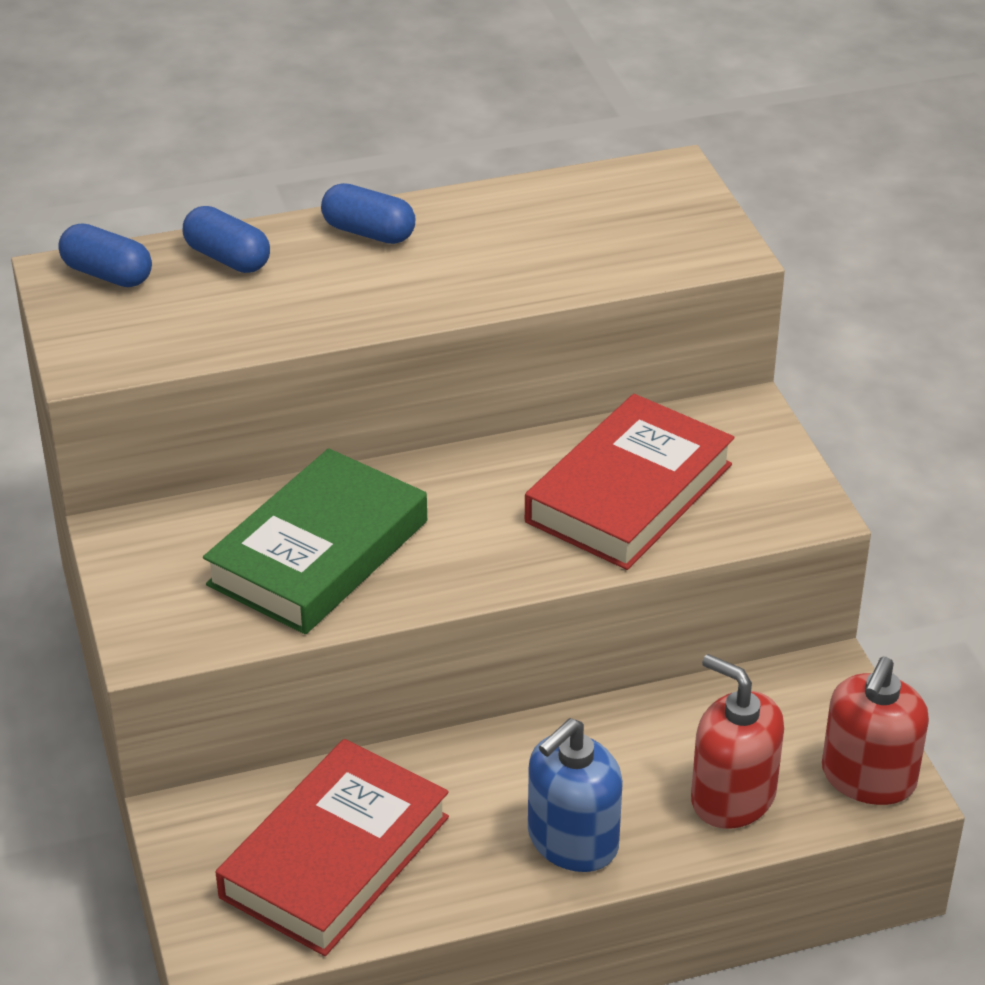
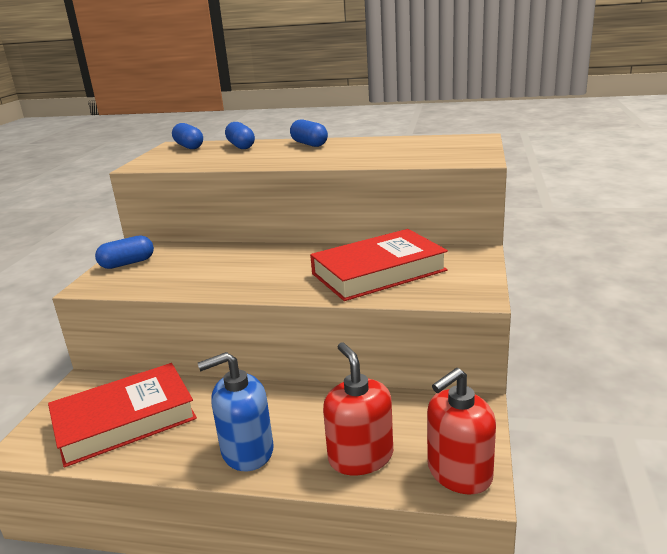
camera: 30 degrees right, 15 degrees down
green book [203,448,427,634] -> none
none -> blue capsule [95,235,154,269]

